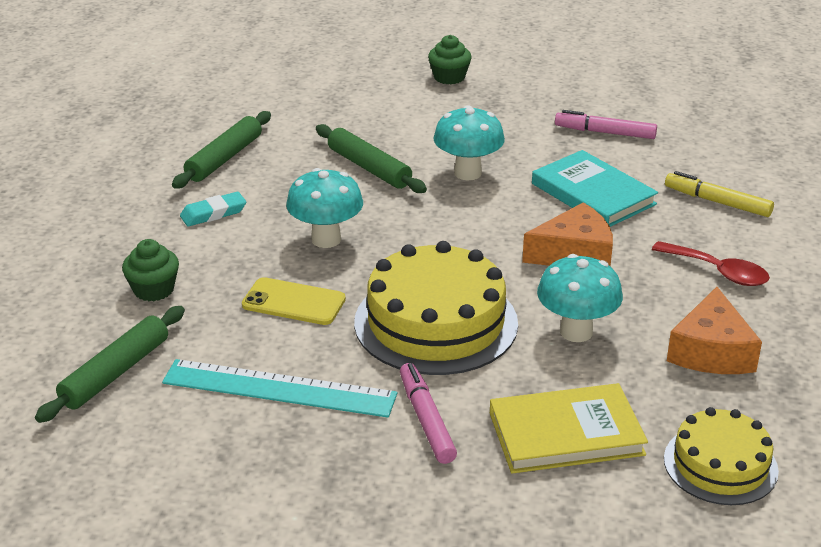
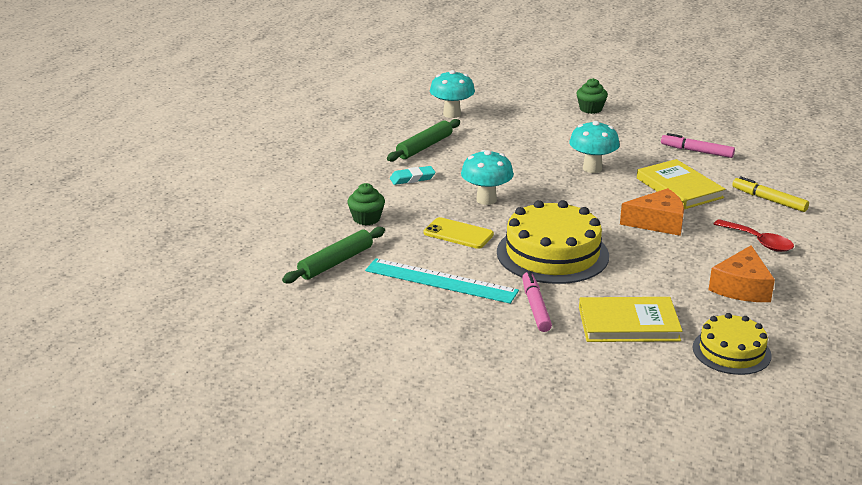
camera: 10 degrees right, 5 degrees down
green rolling pin [316,124,427,193] -> none
turquoise book [532,150,658,227] -> yellow book [637,159,725,209]
turquoise mushroom [537,254,623,342] -> turquoise mushroom moved to [430,70,475,118]

